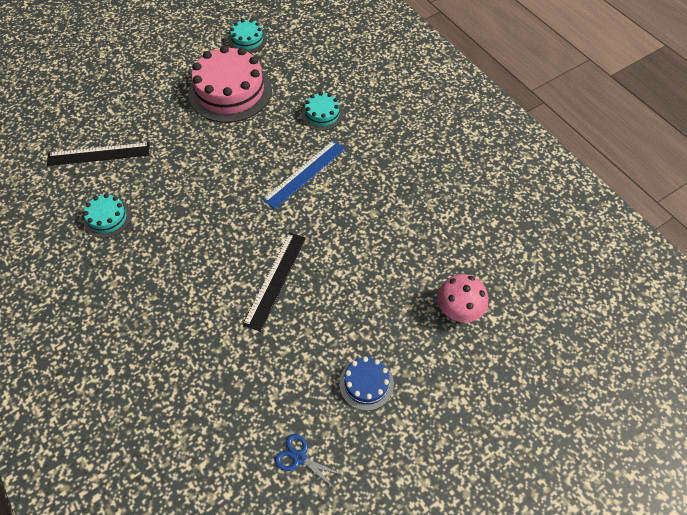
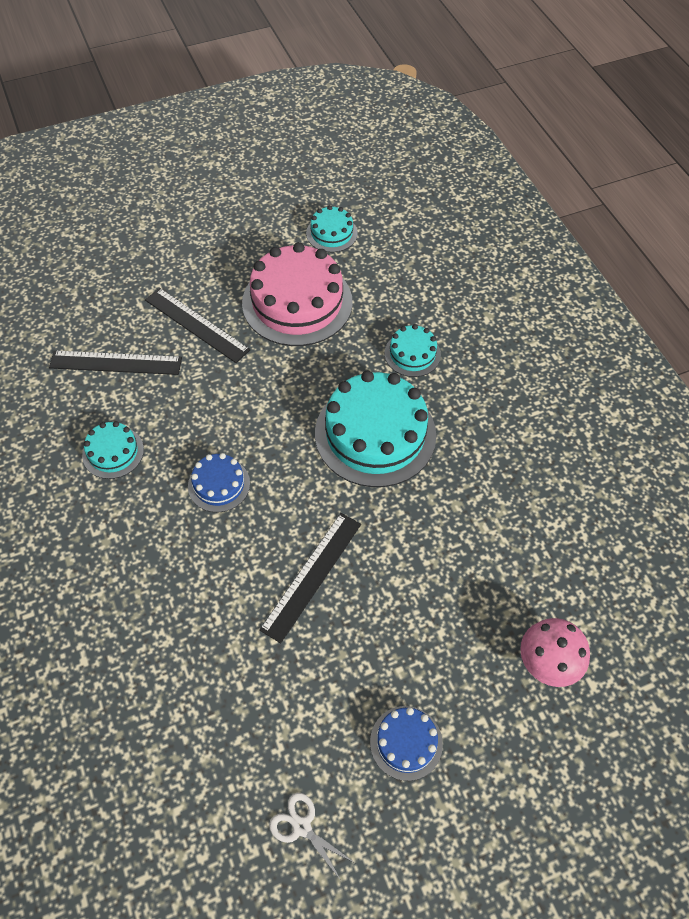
camera: 10 degrees right, 0 degrees up
blue ruler [263,140,345,209] -> turquoise cake [315,371,436,487]
blue scissors [275,434,343,489] -> white scissors [269,793,355,880]
none -> black ruler [145,288,250,363]
none -> blue cake [188,453,250,512]

